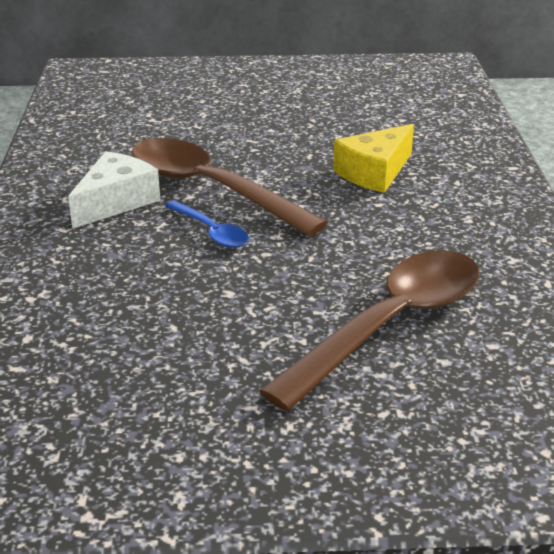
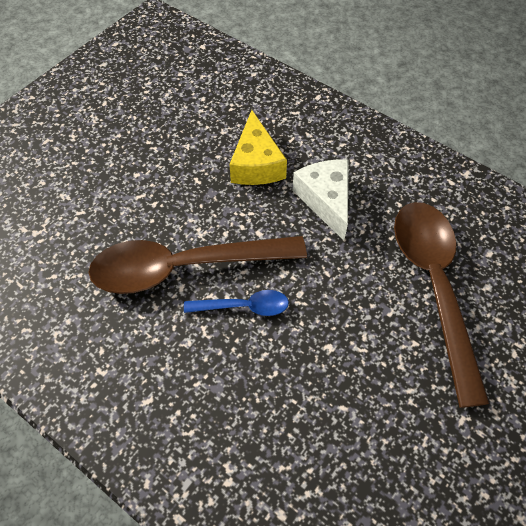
camera: 50 degrees left, 25 degrees up
white cheese [68,151,161,229] -> white cheese moved to [292,159,349,241]

